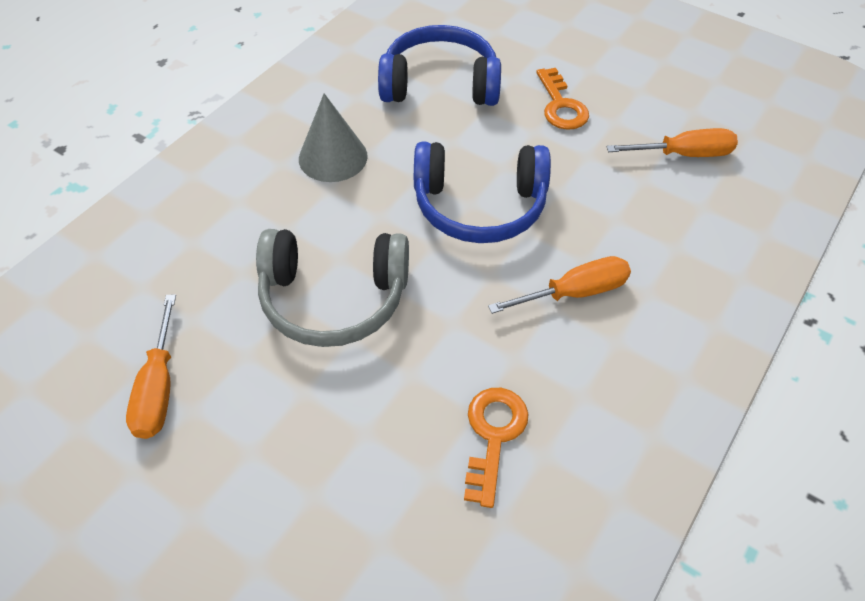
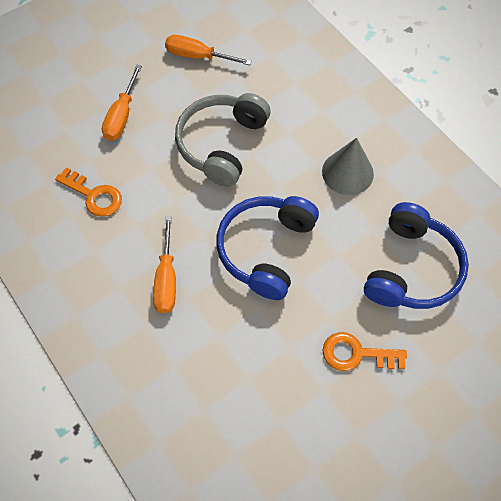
camera: 110 degrees right, 10 degrees up
orange screwdriver [607,128,738,157] -> orange screwdriver moved to [102,64,142,141]

